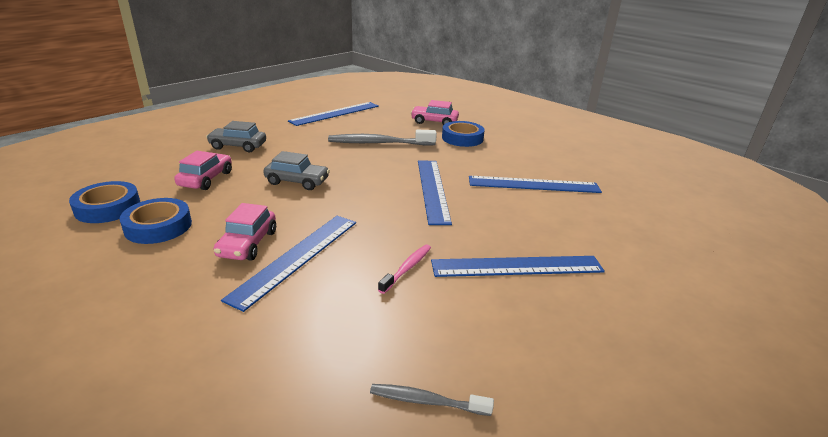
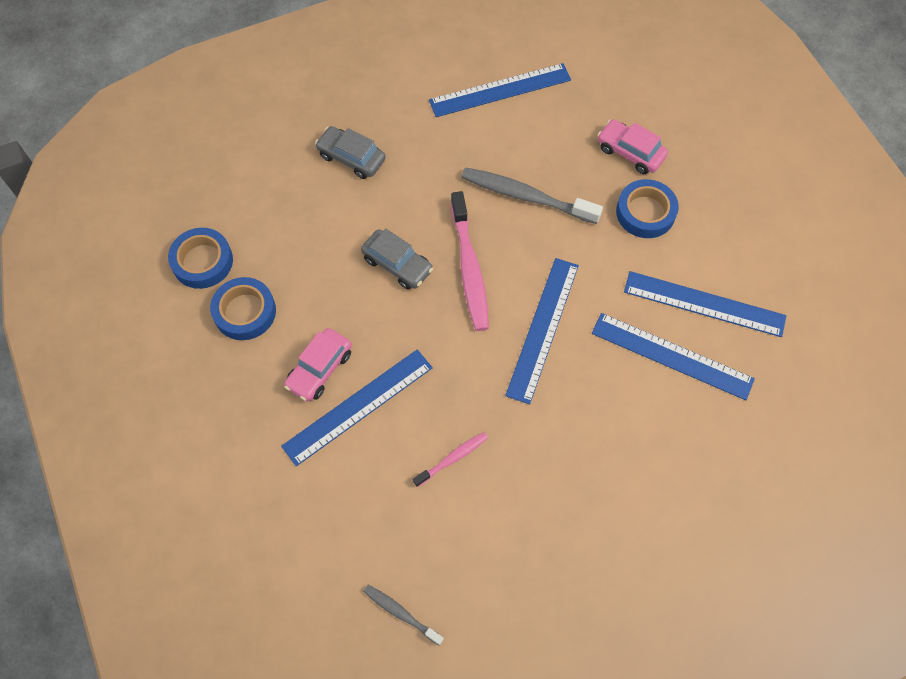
camera: 25 degrees right, 35 degrees up
pink car [174,151,232,190] -> none
blue ruler [431,256,605,277] -> blue ruler moved to [624,271,787,337]
none -> pink toothbrush [451,191,489,331]

